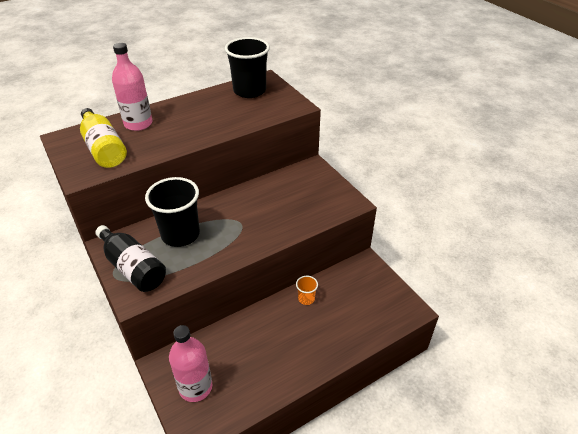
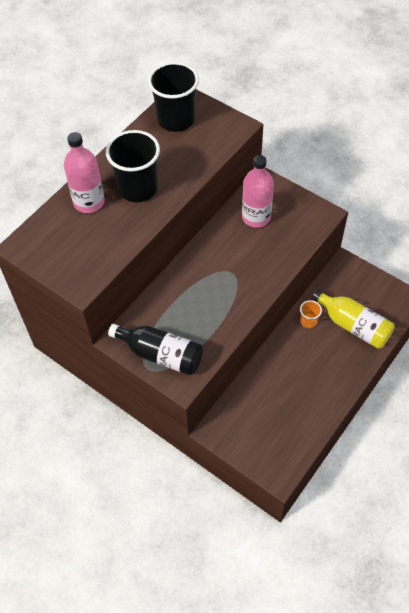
camera: 20 degrees left, 15 degrees up
yellow bottle [80,108,127,168] -> yellow bottle moved to [312,289,395,349]
black cup [145,177,200,247] -> black cup moved to [106,130,160,202]
pink bottle [169,325,212,402] -> pink bottle moved to [242,155,274,228]

